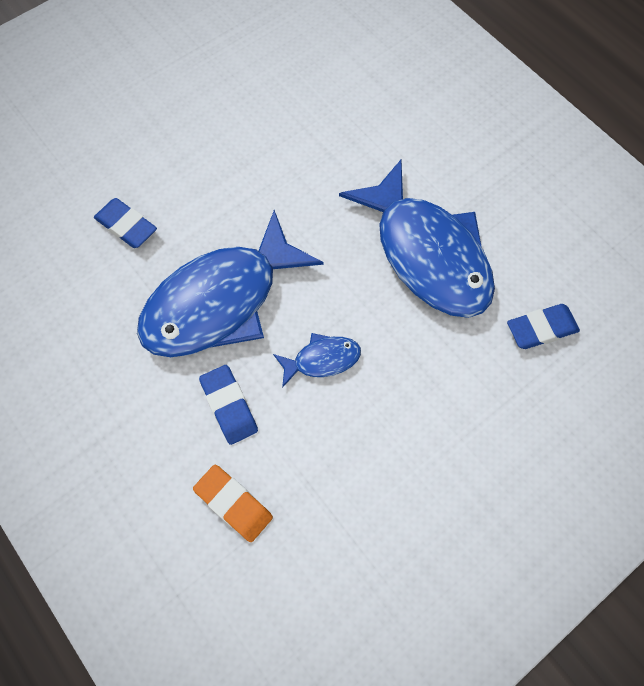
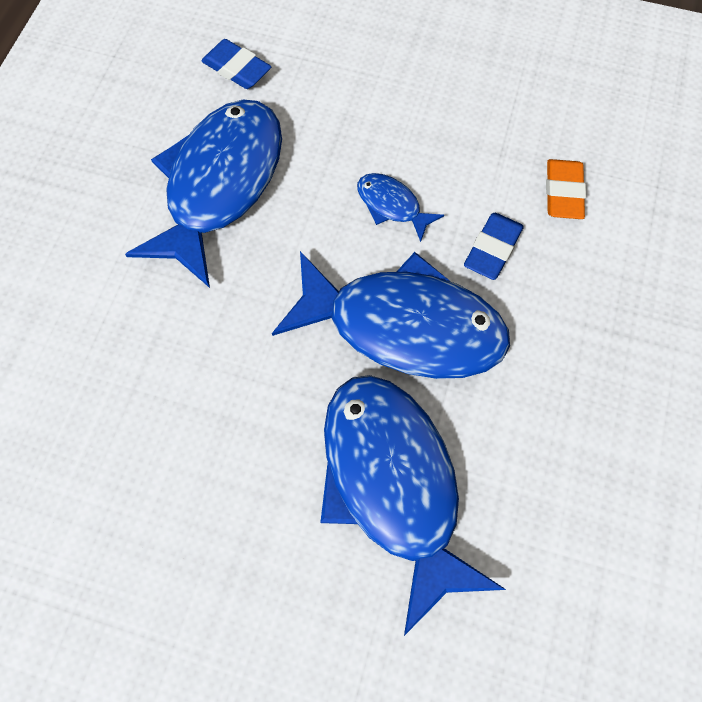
camera: 125 degrees left, 0 degrees up
blue eraser [94,198,157,248] -> blue fish [320,375,506,636]

